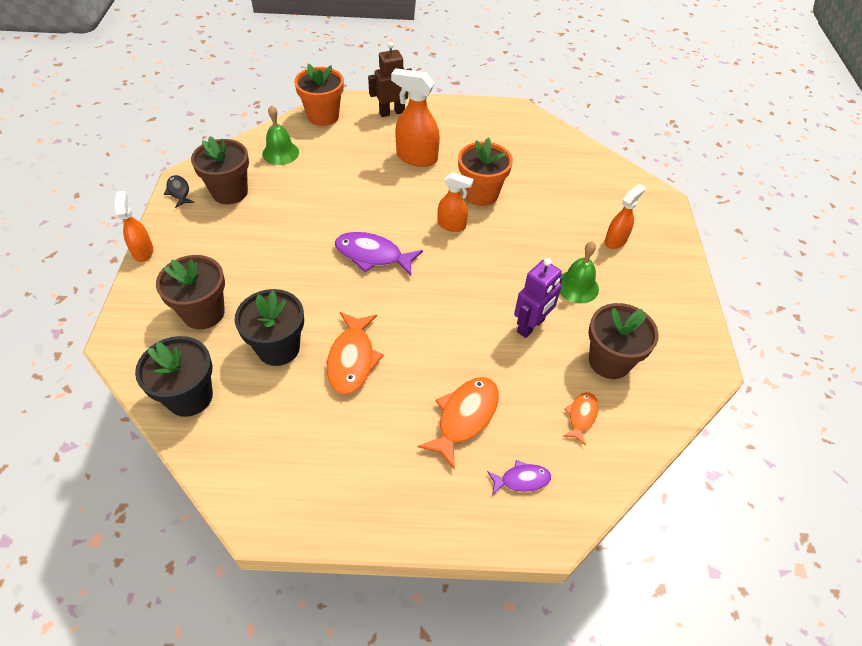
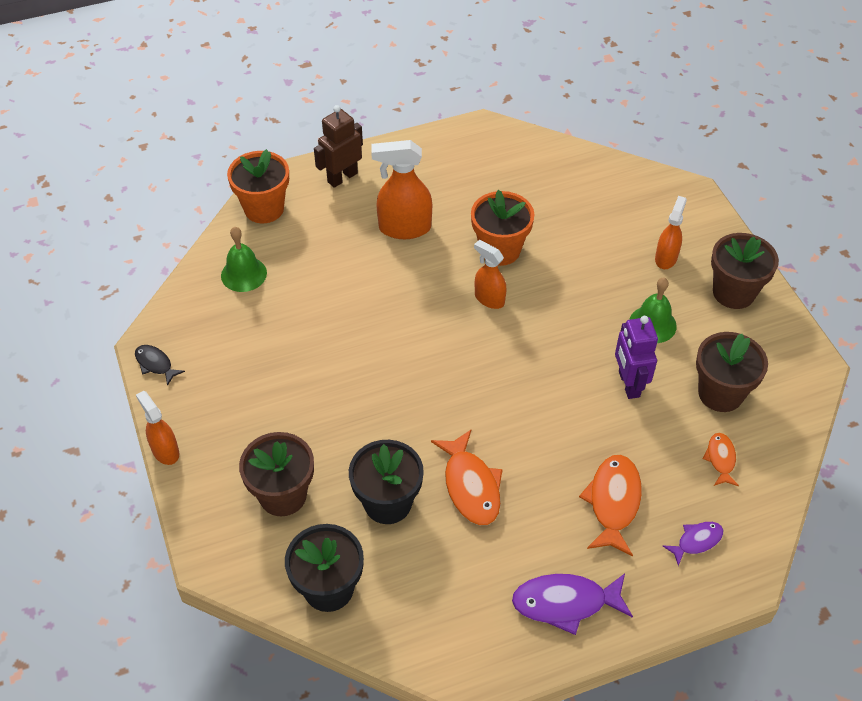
camera: 20 degrees left, 0 degrees up
brown flower pot [191,136,249,204] -> brown flower pot moved to [711,233,779,309]
purple fish [335,232,423,276] -> purple fish moved to [512,574,633,635]
orange spray bottle [438,172,473,232] -> orange spray bottle turned 135 degrees counterclockwise [474,240,507,309]
purple robot [514,258,563,338] -> purple robot turned 150 degrees clockwise [615,316,658,399]

